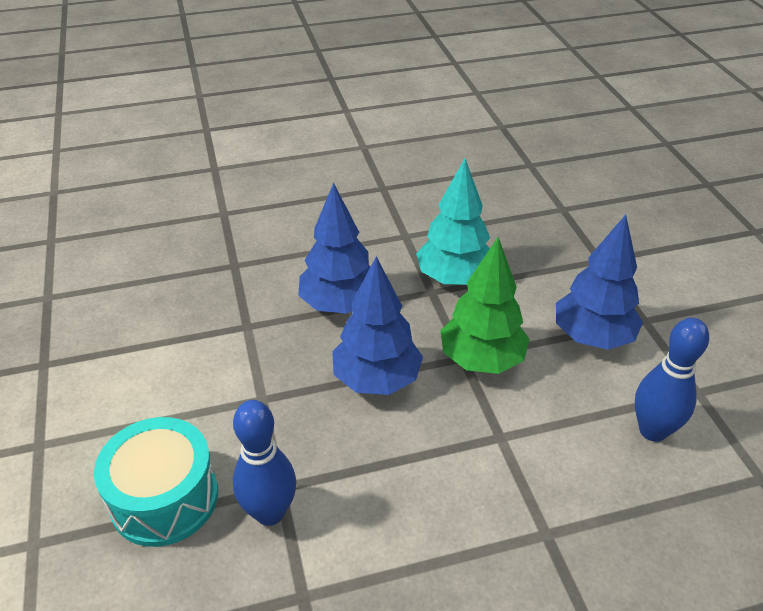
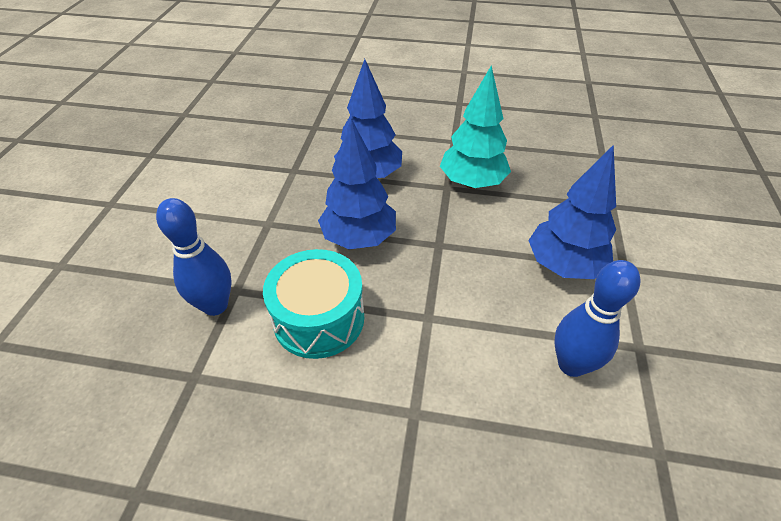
camera: 25 degrees right, 5 degrees up
turquoise drum [94,417,218,547] -> turquoise drum moved to [263,249,364,359]
green tree [441,237,530,374] -> none

